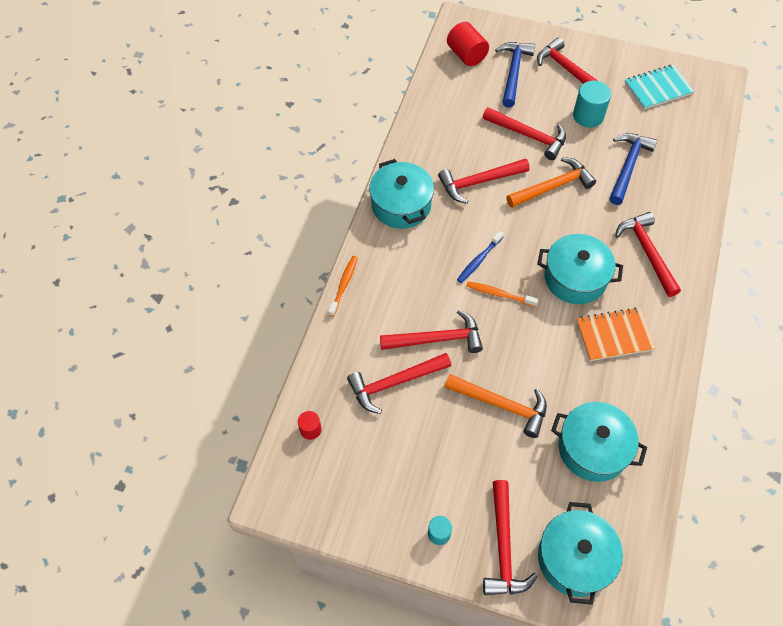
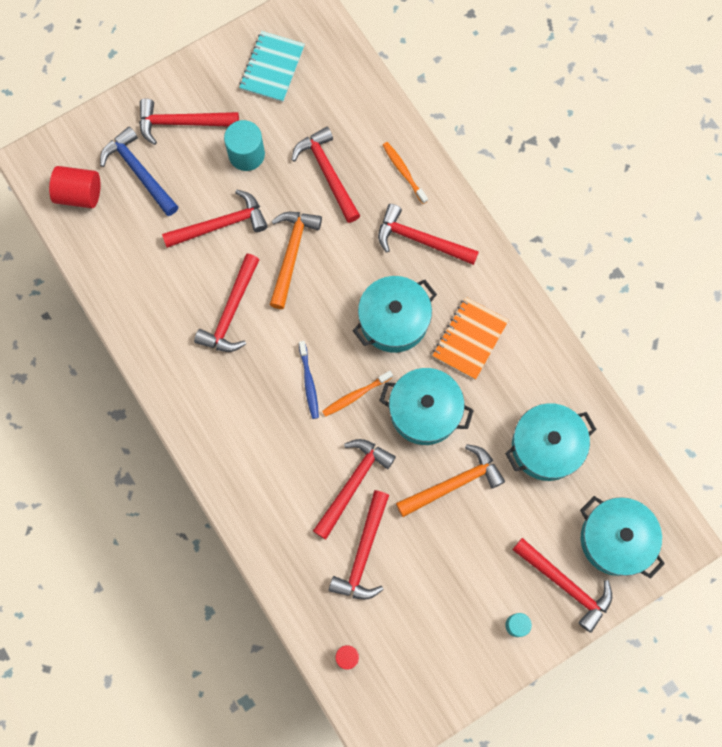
camera: 50 degrees left, 15 degrees up
orange toothbrush [328,256,358,317] -> orange toothbrush moved to [383,142,428,204]
turquoise pot [369,159,434,229] -> turquoise pot moved to [379,368,474,445]
blue hammer [609,133,657,205] -> red hammer [292,127,360,223]

